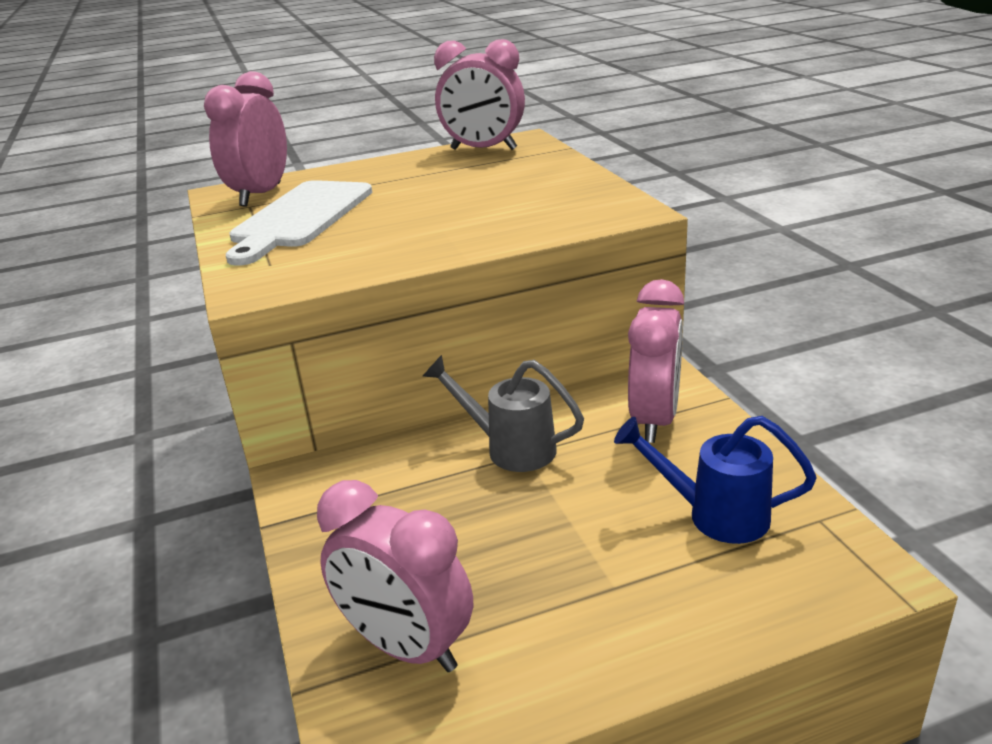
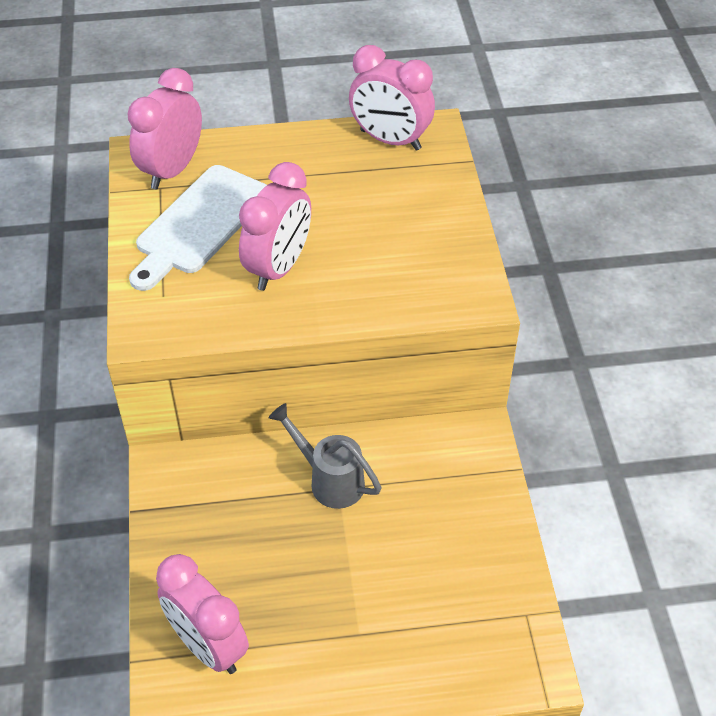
camera: 10 degrees right, 20 degrees up
blue watering can [614,416,817,544] -> none
pink clock [628,279,684,443] -> pink clock moved to [239,162,311,291]

